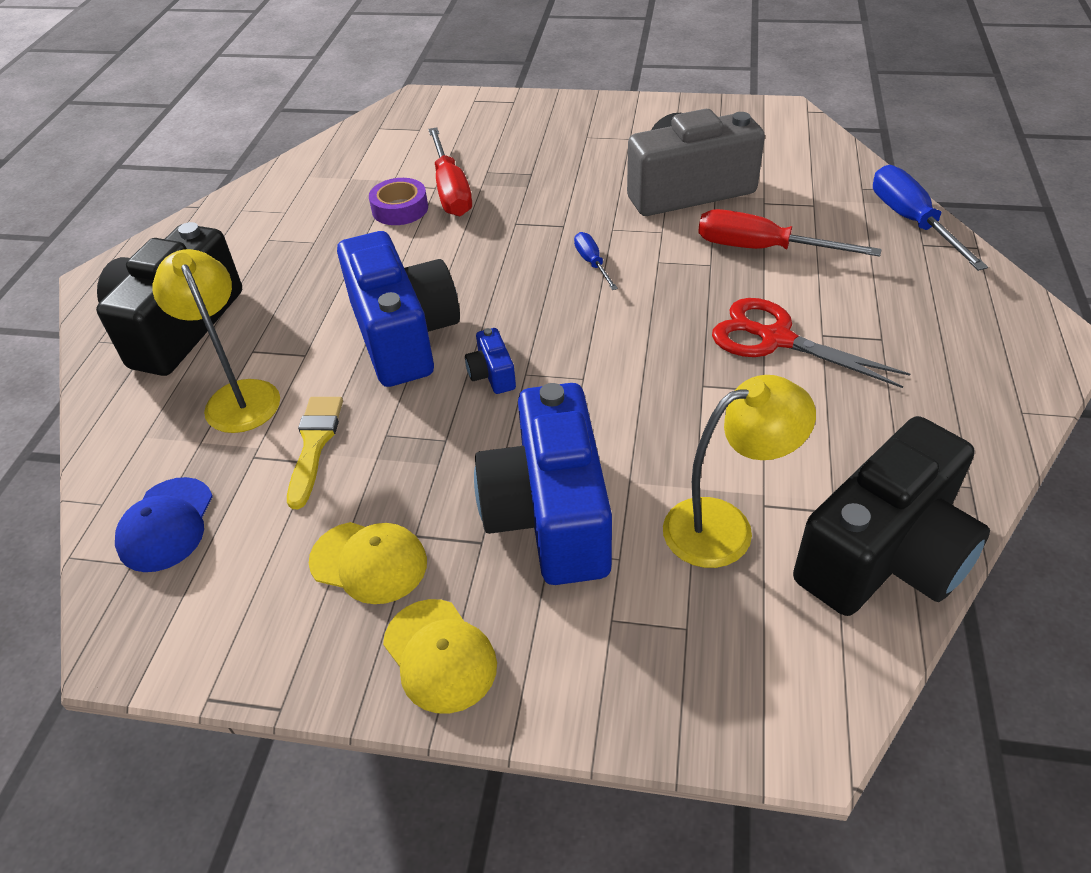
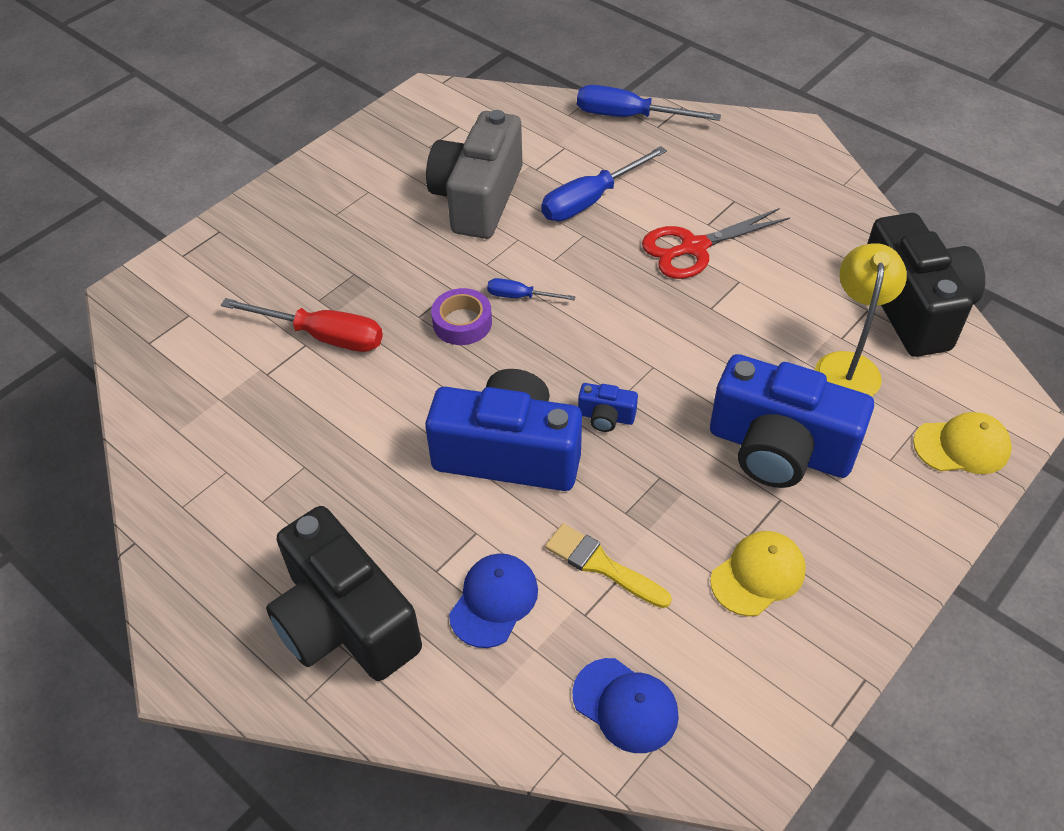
camera: 60 degrees left, 5 degrees up
yellow lamp [153,249,280,433] -> blue cap [449,554,538,648]
purple tape [369,178,428,225] -> purple tape moved to [431,288,492,345]
yellow cap [383,599,497,714] -> yellow cap moved to [913,412,1012,474]
red screwdriver [698,209,882,257] -> blue screwdriver [541,146,667,221]

